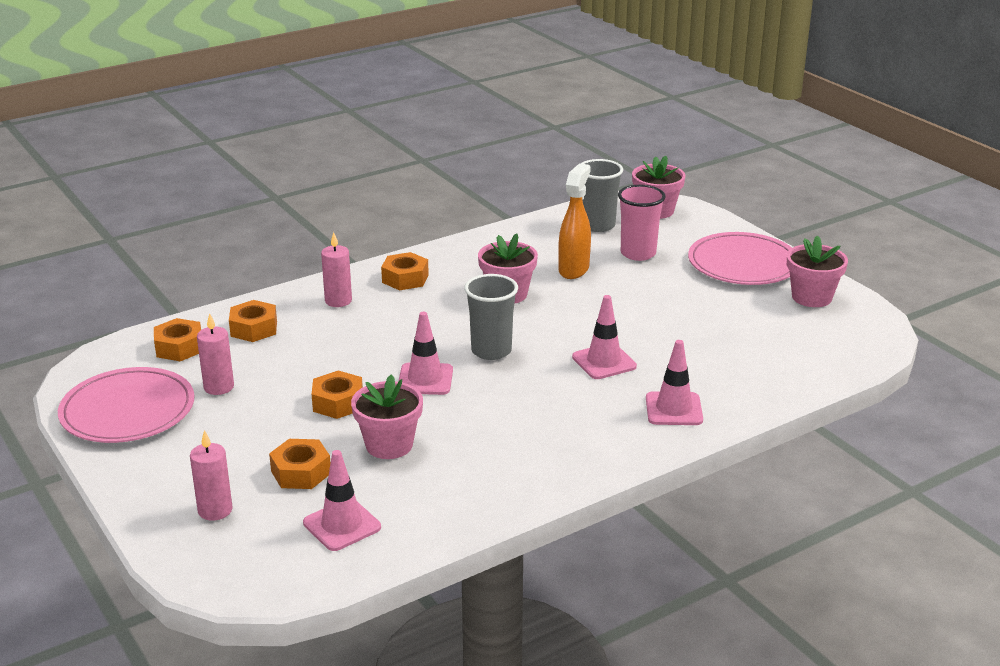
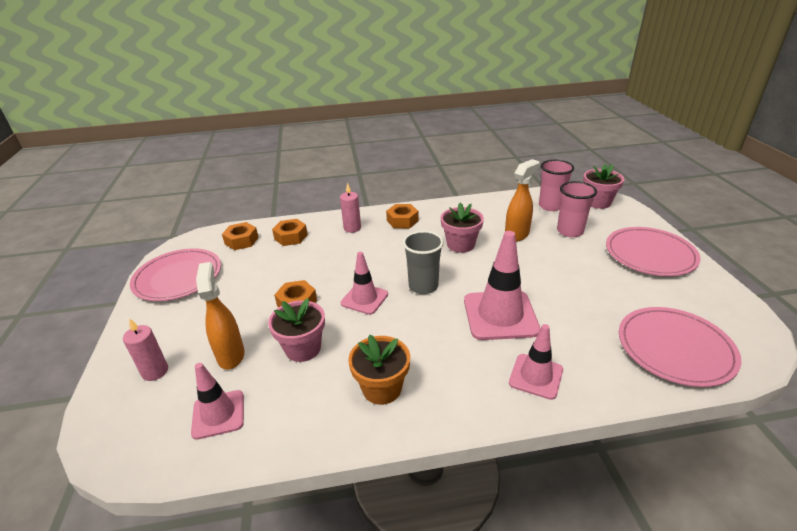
camera: 25 degrees right, 5 degrees up
pink candle [197,313,234,395] -> none
orange nut [269,439,330,489] -> orange spray bottle [196,262,244,370]
pink traffic cone [572,295,637,379] -> pink traffic cone [464,231,540,340], size x1.64
grey cup [581,159,623,232] -> pink cup [539,160,574,211]
pink flower pot [787,235,848,307] -> none
none -> orange flower pot [348,335,410,405]
none -> pink plate [619,307,742,387]

